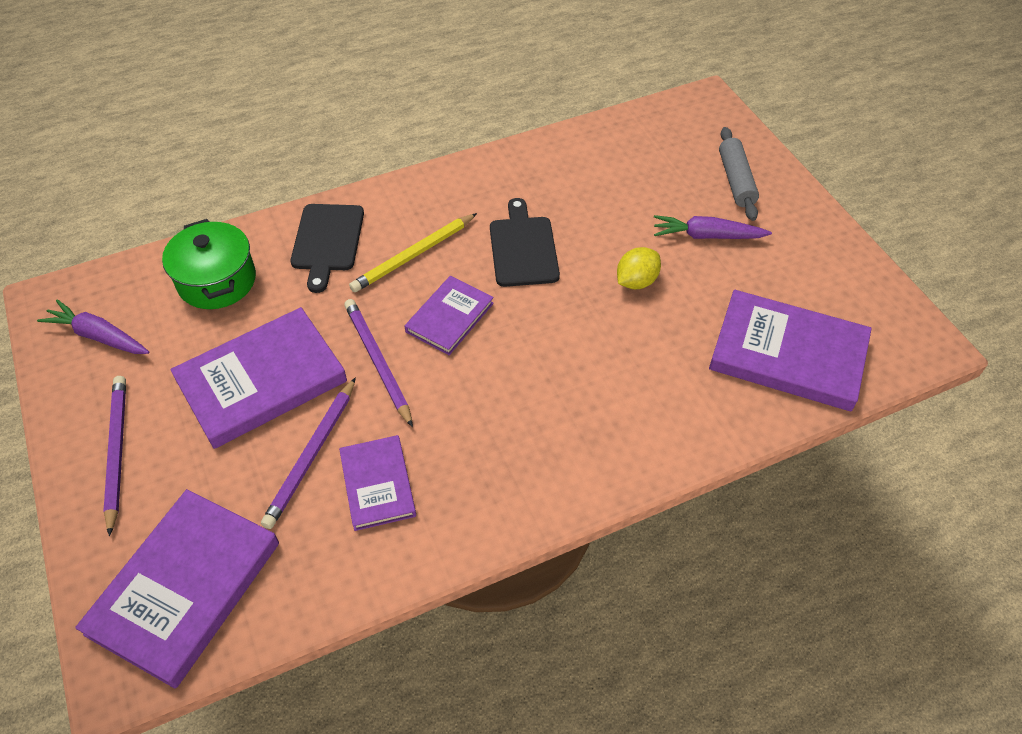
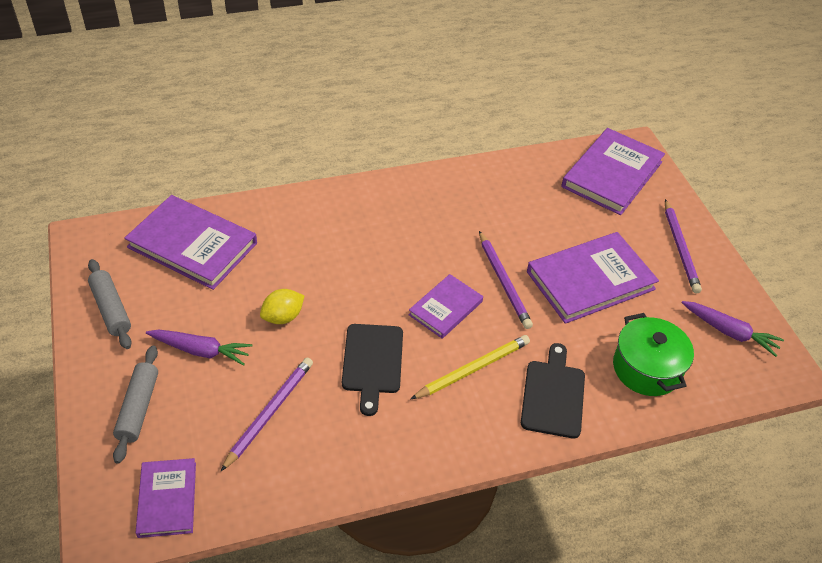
camera: 175 degrees left, 5 degrees down
purple pencil [261,377,356,529] -> purple pencil moved to [220,357,313,472]
purple book [339,435,416,531] -> purple book moved to [135,458,196,538]
none -> grey rolling pin [88,259,132,349]

